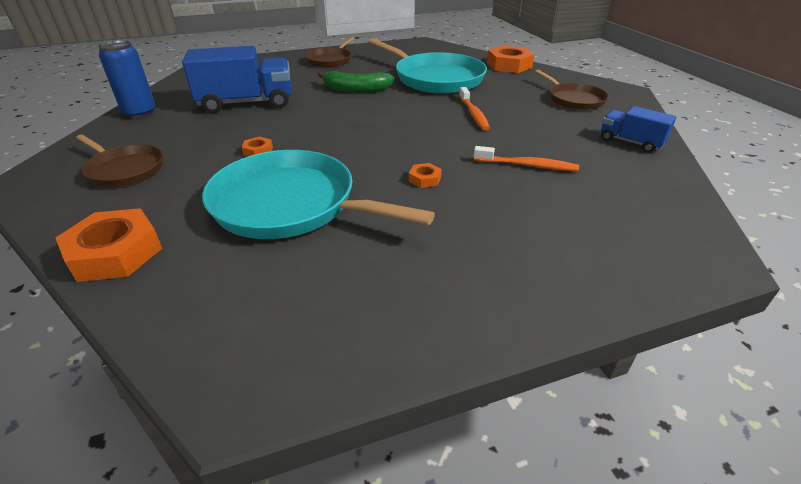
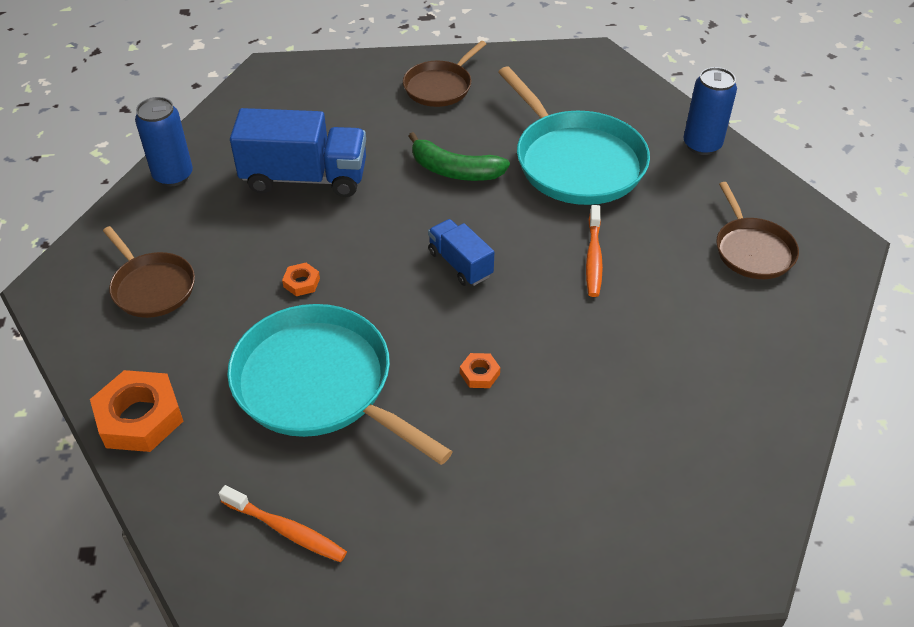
camera: 15 degrees right, 10 degrees up
orange toothbrush [473,146,579,171] -> orange toothbrush moved to [219,485,347,562]
orange nut [487,46,535,73] -> blue can [683,67,737,155]
blue truck [601,106,676,153] -> blue truck moved to [428,219,494,286]

